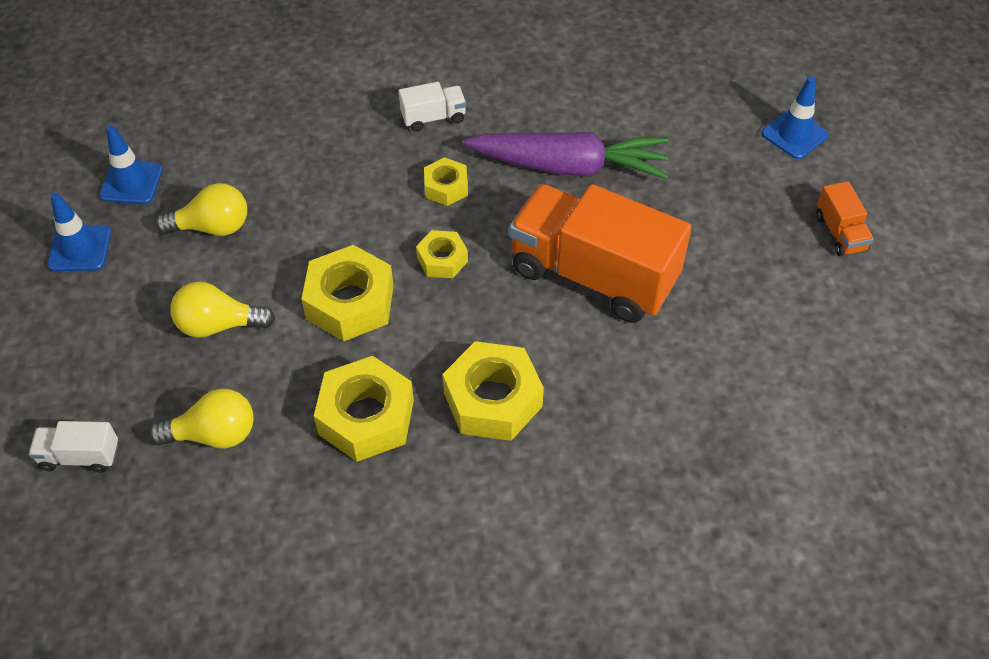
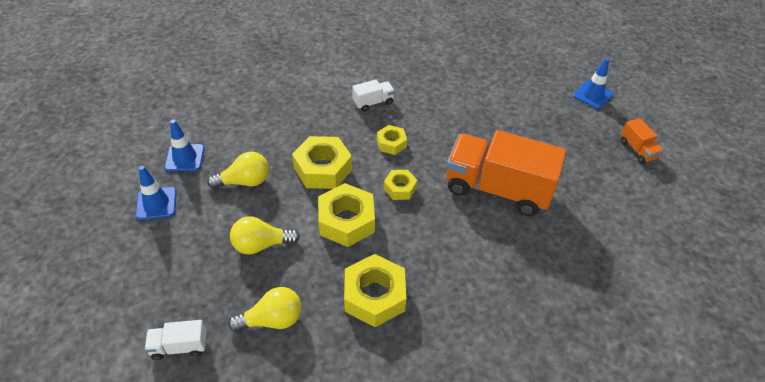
camera: 10 degrees left, 5 degrees down
yellow nut [443,341,544,441] -> yellow nut moved to [292,136,352,189]
purple carrot [463,132,669,179] -> none

